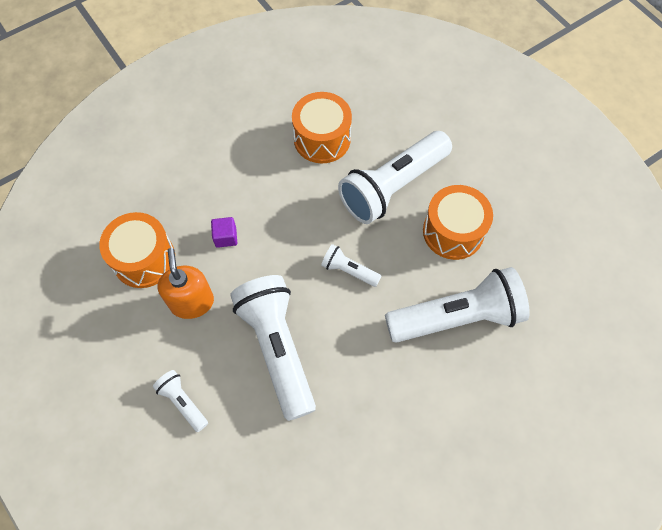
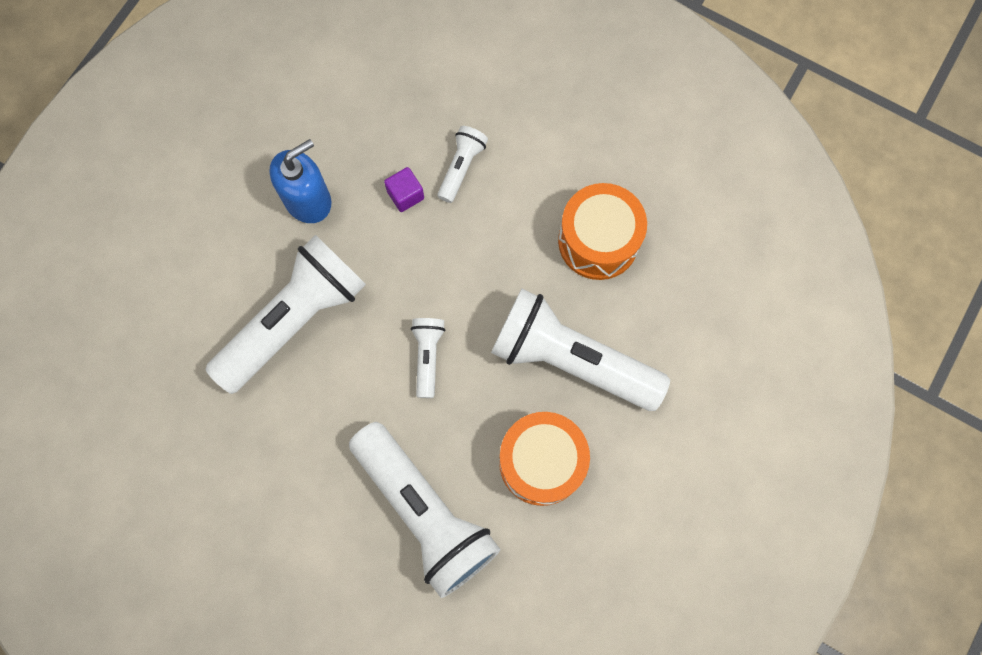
camera: 65 degrees right, 10 degrees up
orange drum [99,212,175,288] -> none
white flashlight [153,370,208,432] -> white flashlight moved to [437,126,488,203]
orange soap dispenser [157,248,214,319] -> blue soap dispenser [269,139,331,223]

